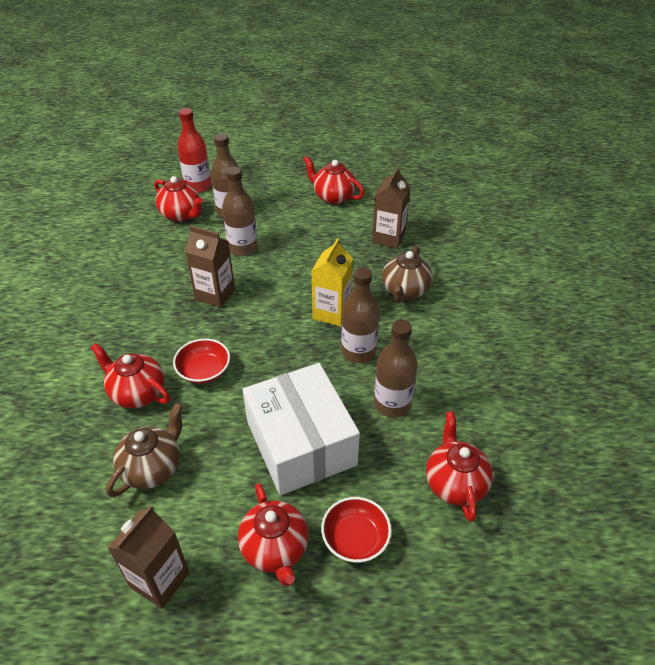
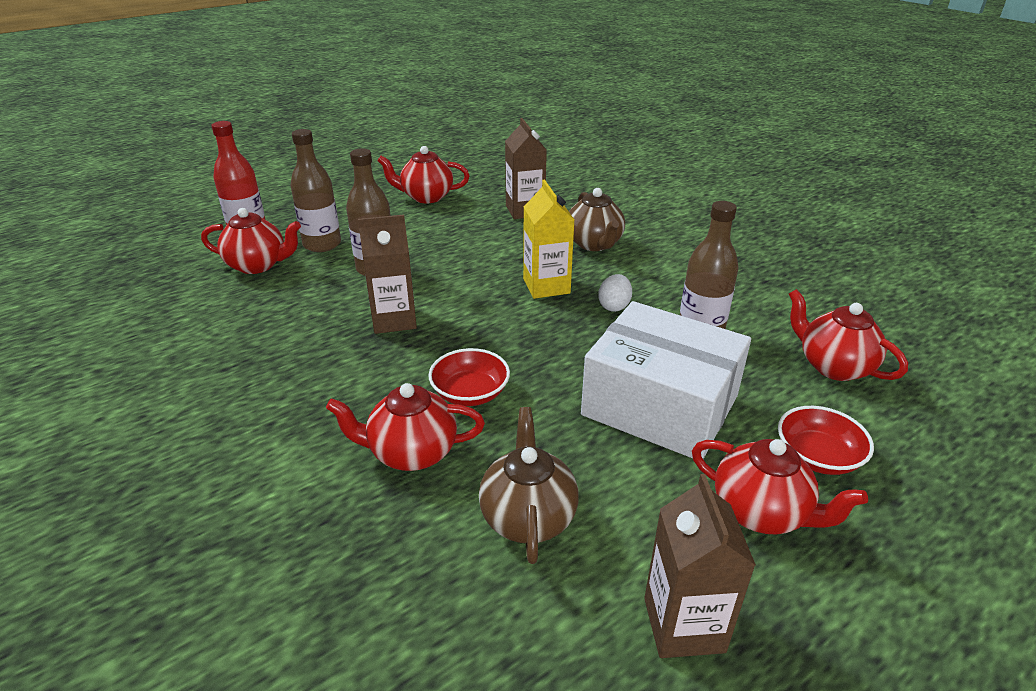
camera: 35 degrees left, 10 degrees down
brown bottle [341,267,380,363] -> white egg [598,274,632,312]

